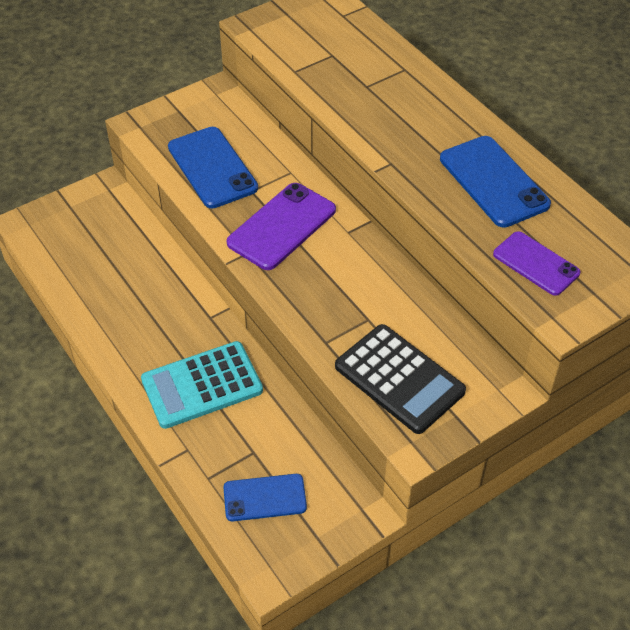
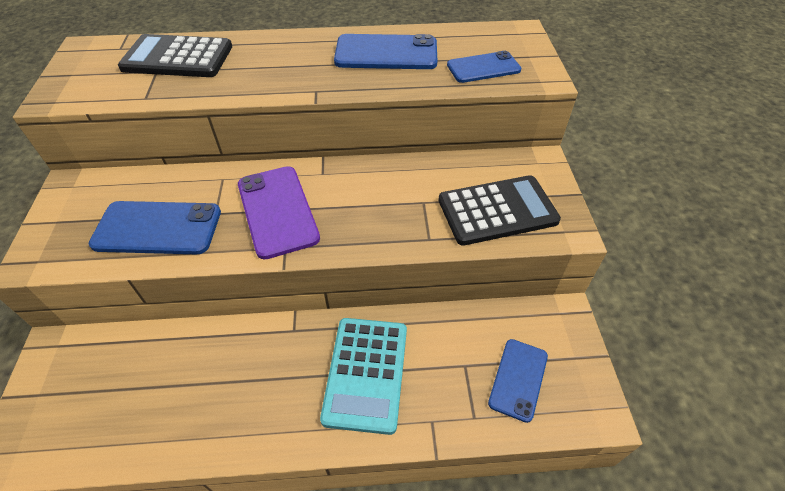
camera: 60 degrees left, 0 degrees up
purple phone [493,231,580,296] -> blue phone [447,51,521,83]
none -> black calculator [118,34,232,77]

